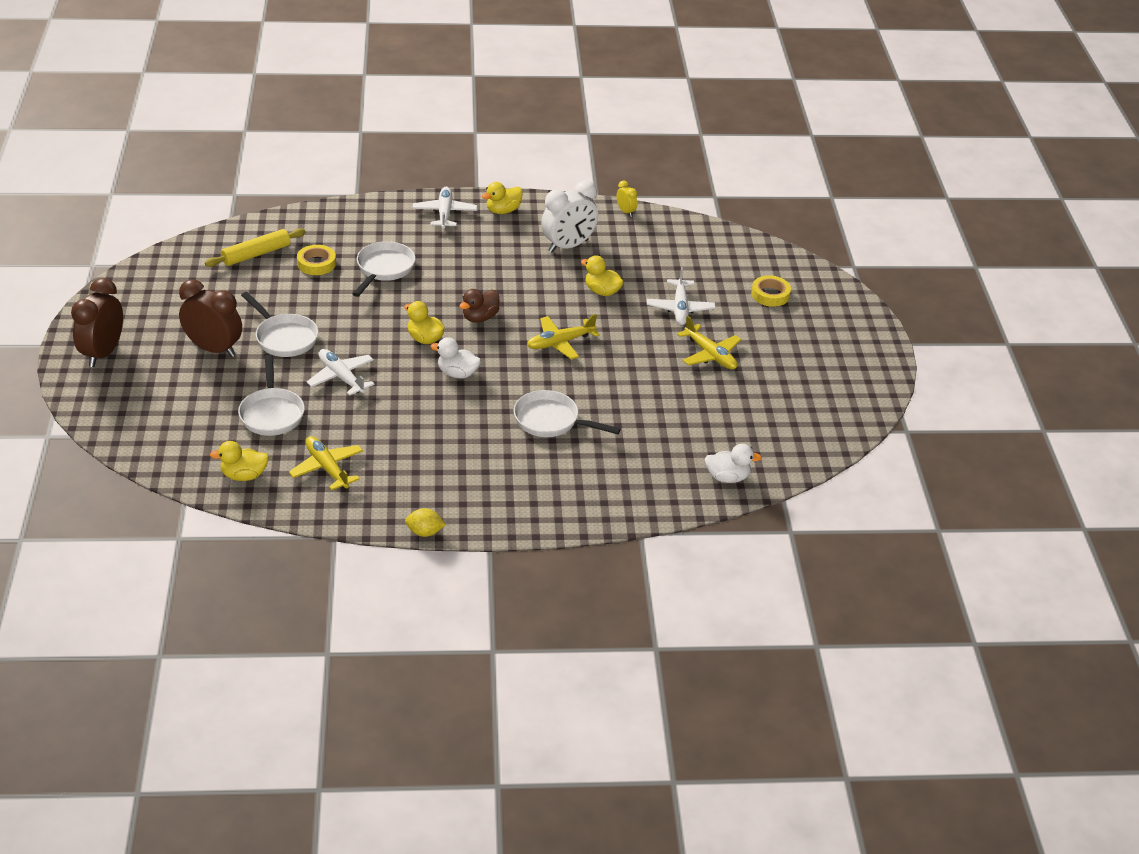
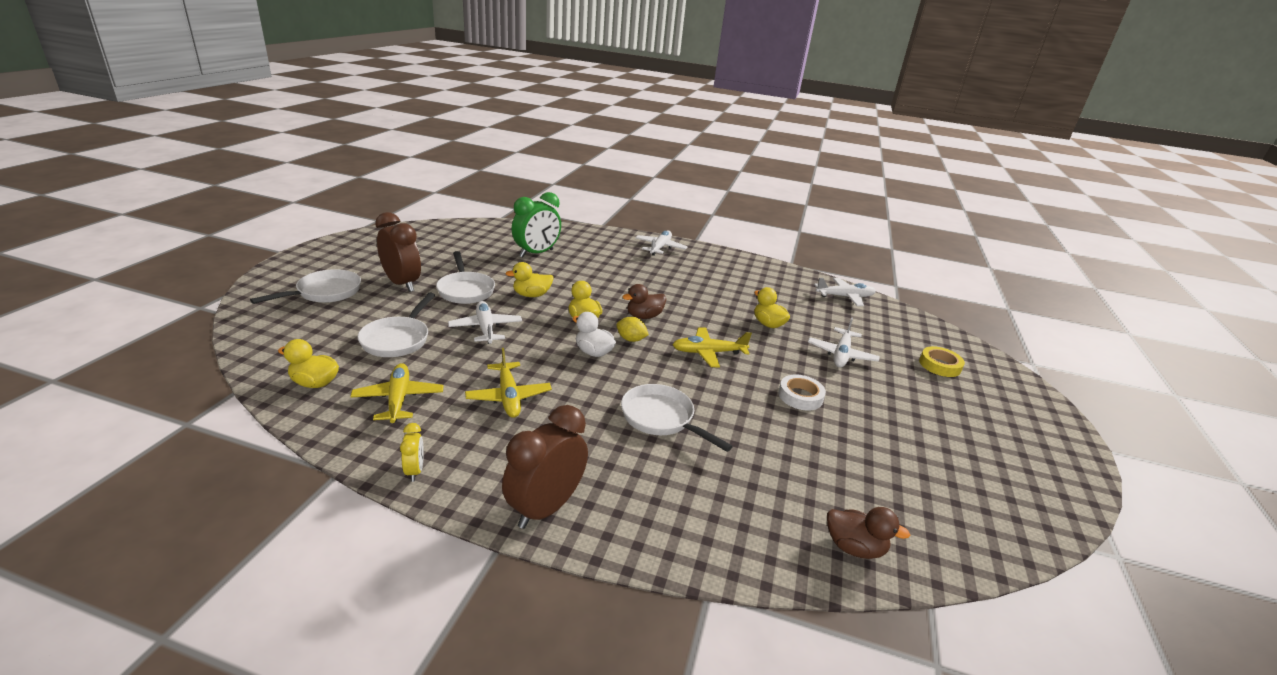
camera: 20 degrees right, 10 degrees down
brown clock [71,278,123,367] -> brown clock moved to [502,405,588,529]
yellow rolling pin [205,228,306,267] -> none
yellow tape [297,245,336,275] -> green clock [512,192,561,257]
white pan [353,241,415,297] -> white pan moved to [250,269,361,304]
yellow lemon [405,508,446,537] -> yellow lemon moved to [616,317,649,342]
yellow duck [482,182,523,214] -> yellow duck moved to [505,262,554,297]
white clock [541,181,598,252] -> none
yellow clock [617,180,637,217] -> yellow clock moved to [400,423,424,482]
yellow plane [677,316,741,370] -> yellow plane moved to [465,348,552,418]
white duck [705,444,762,483] -> brown duck [827,507,910,559]
none -> white tape [778,374,826,411]
none -> white plane [814,278,876,306]

